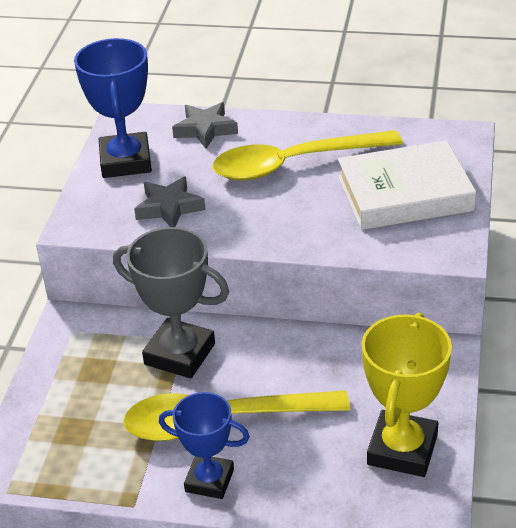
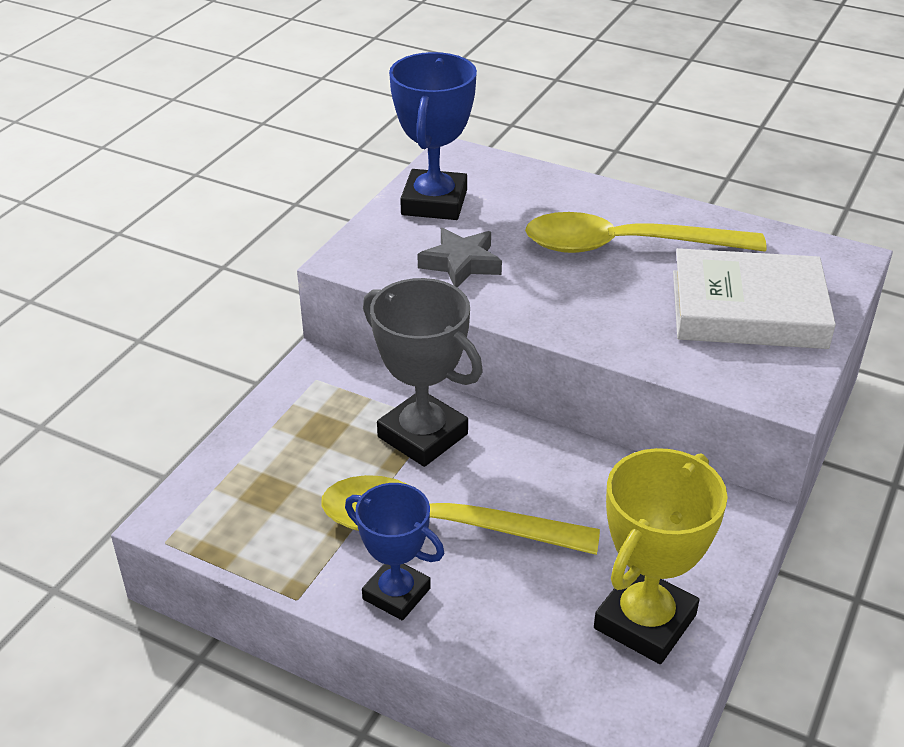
camera: 15 degrees right, 0 degrees up
grey star [172,102,238,149] -> none

